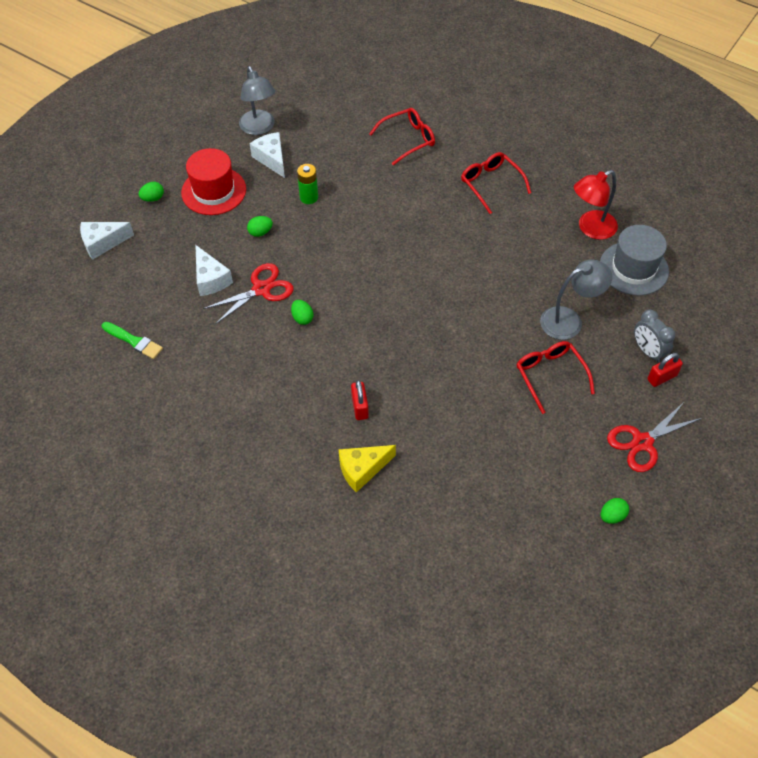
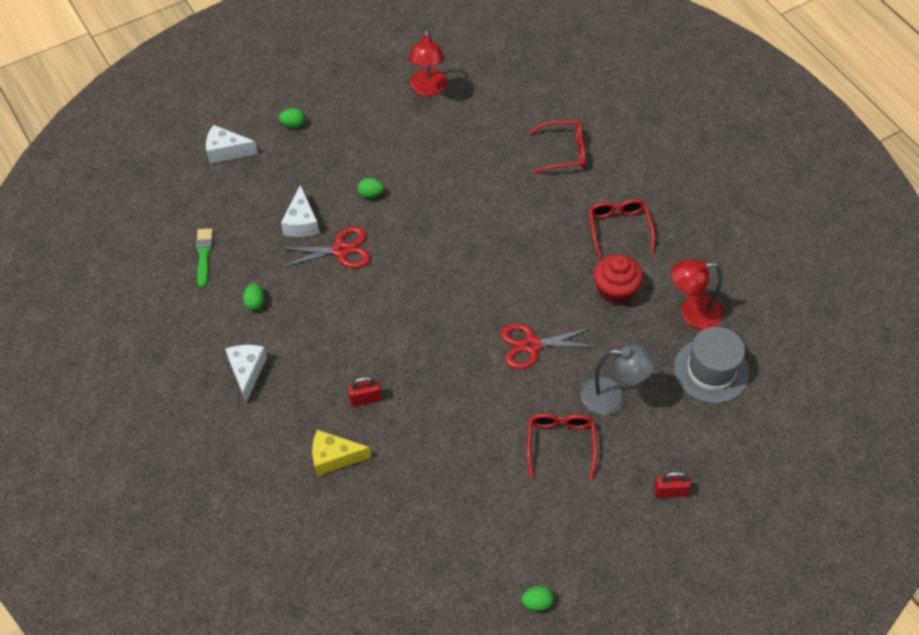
camera: 25 degrees right, 0 degrees up
green brush [102,322,163,359] -> green brush turned 150 degrees counterclockwise [196,228,213,287]
red hat [181,148,246,215] -> none
grey lamp [239,66,275,135] -> red lamp [408,28,447,96]
white cheese [250,132,285,178] -> white cheese moved to [225,345,267,402]
green egg [291,300,313,325] -> green egg moved to [243,283,265,310]
green battery [297,164,318,204] -> none
red padlock [351,380,369,420] -> red padlock turned 60 degrees clockwise [348,376,382,406]
red scissors [607,401,702,472] -> red scissors moved to [501,323,598,369]
grey clock [634,310,675,363] -> none
none -> red cupcake [593,254,643,304]

